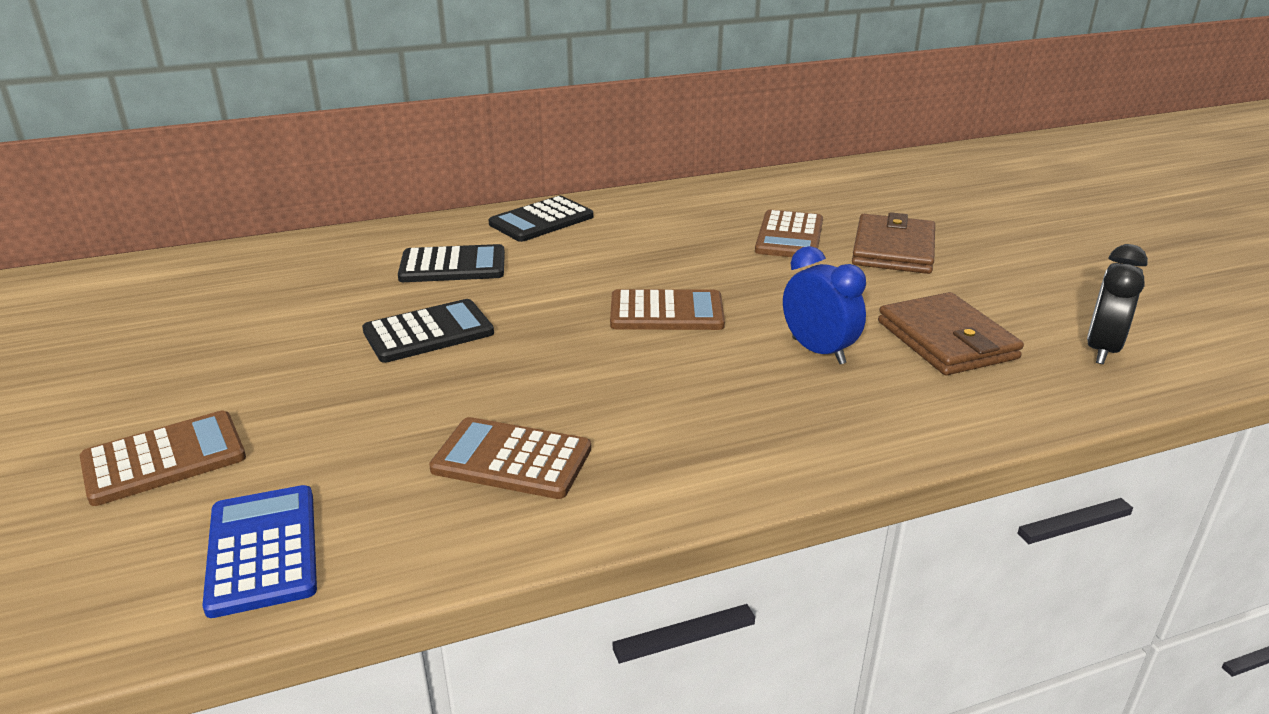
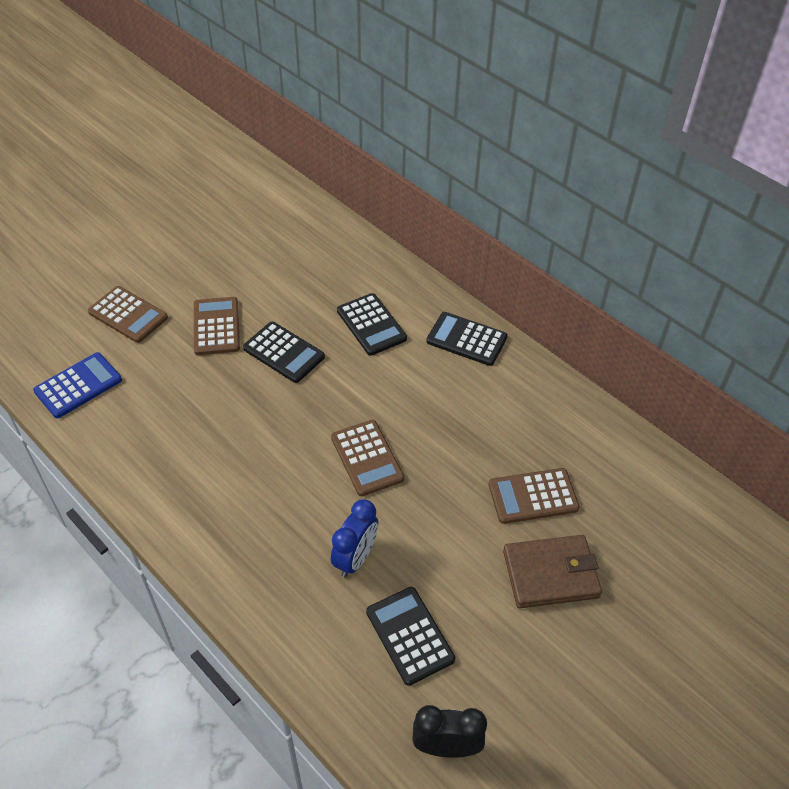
camera: 65 degrees right, 20 degrees up
brown calculator [429,417,591,499] -> brown calculator moved to [194,297,240,355]
brown wallet [878,292,1024,375] -> black calculator [366,587,455,686]

